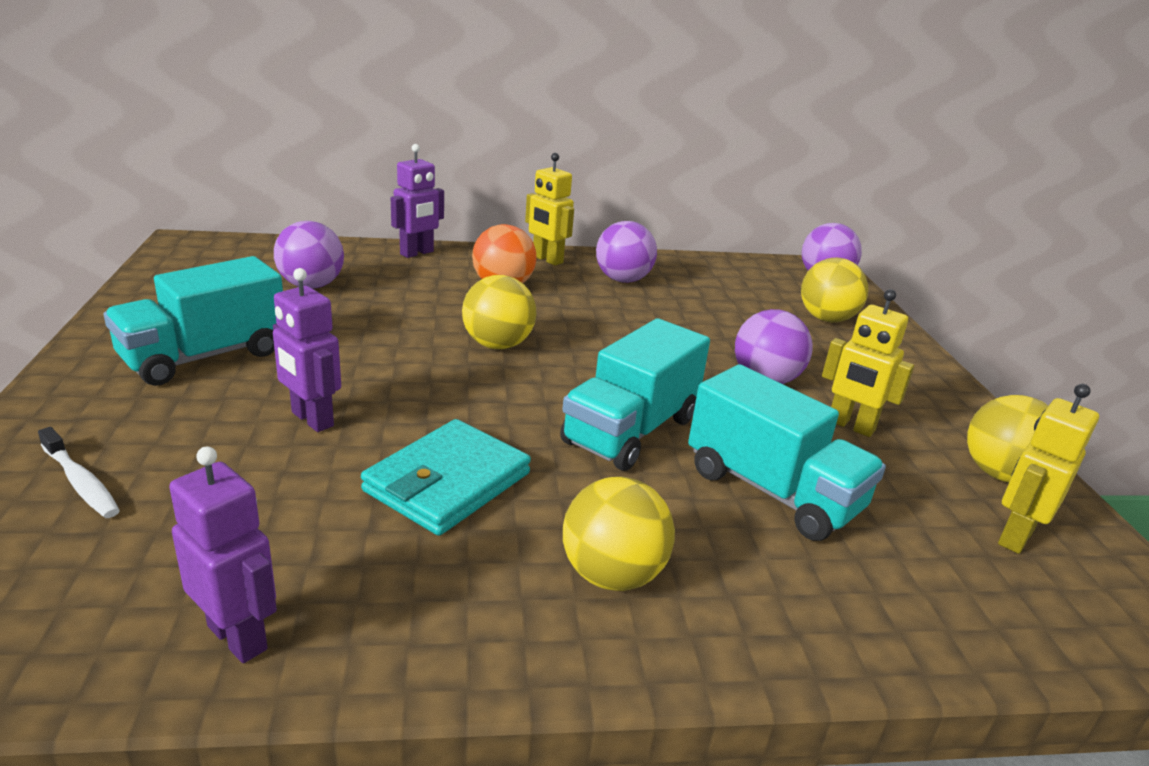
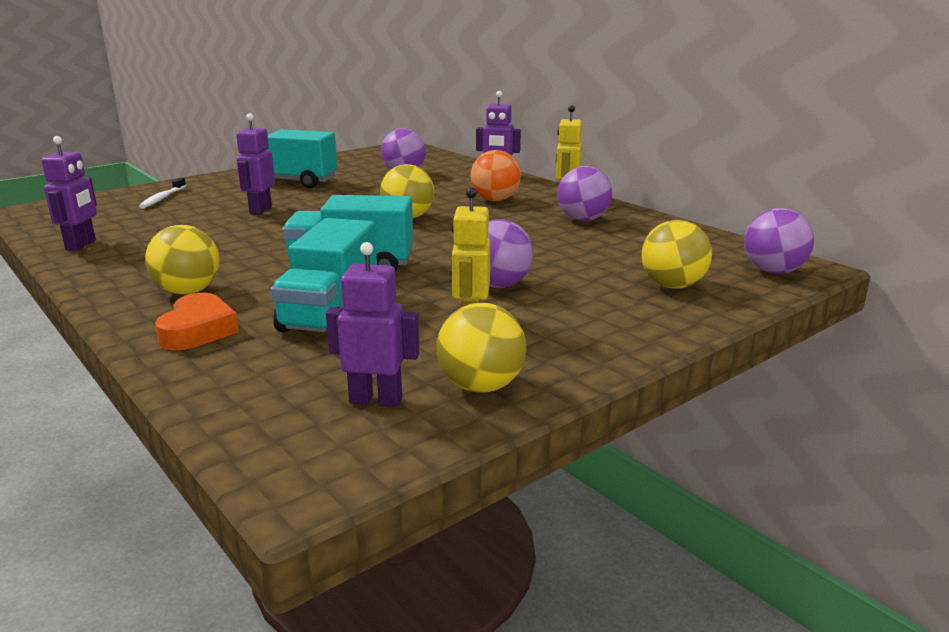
camera: 60 degrees right, 5 degrees down
turquoise wallet [361,419,531,536] -> none
yellow robot [998,384,1099,554] -> purple robot [326,242,419,407]
none -> orange heart [155,293,239,350]

